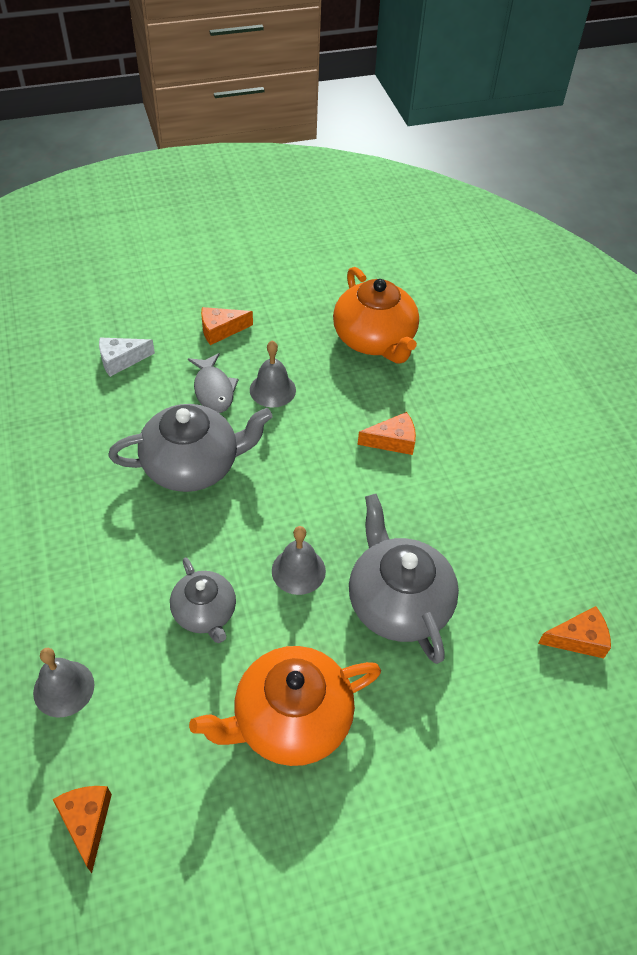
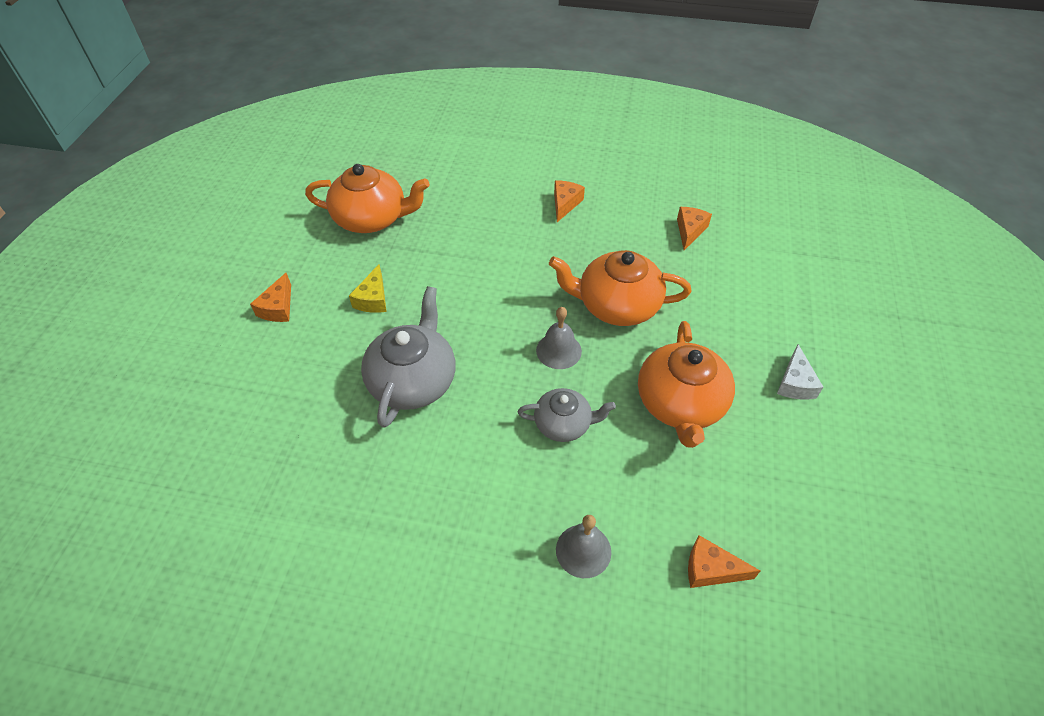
camera: 60 degrees left, 0 degrees up
white cheese [99,338,155,377] -> white cheese moved to [777,344,823,399]
grey fish [188,353,239,413] -> none
grey bell [250,341,296,407] -> yellow cheese [349,264,387,313]
grey teapot [349,494,459,664] -> orange teapot [549,250,691,326]
orange cheese [357,412,416,455] -> orange cheese moved to [554,180,585,222]

